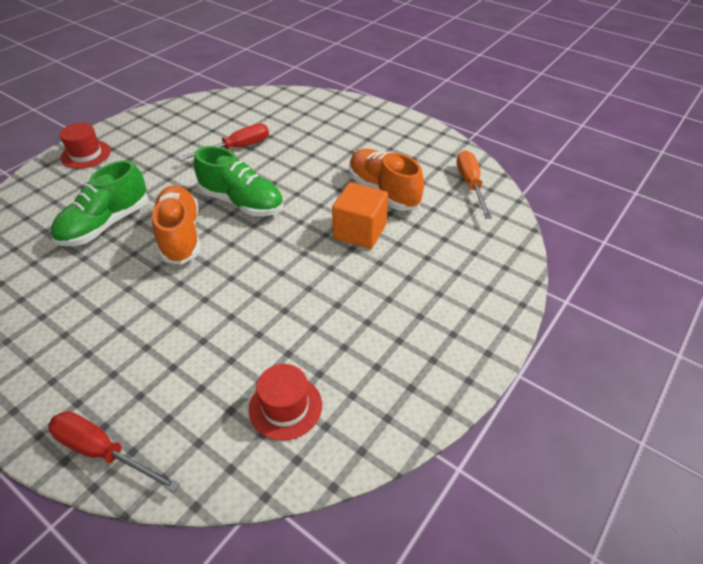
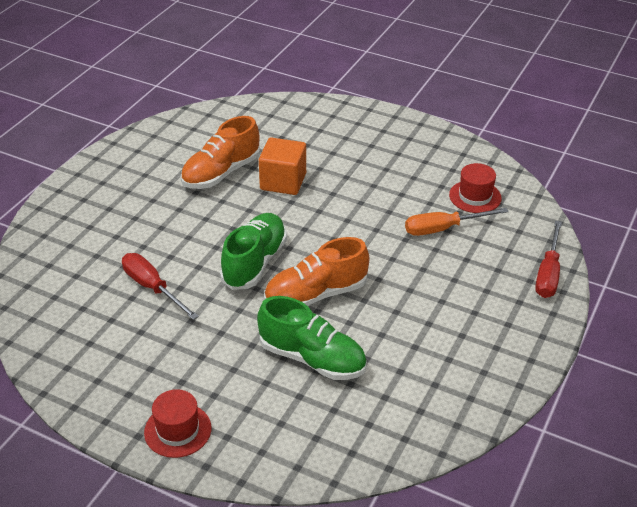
camera: 100 degrees left, 5 degrees down
orange screwdriver [457,150,492,219] -> orange screwdriver moved to [405,208,509,236]

